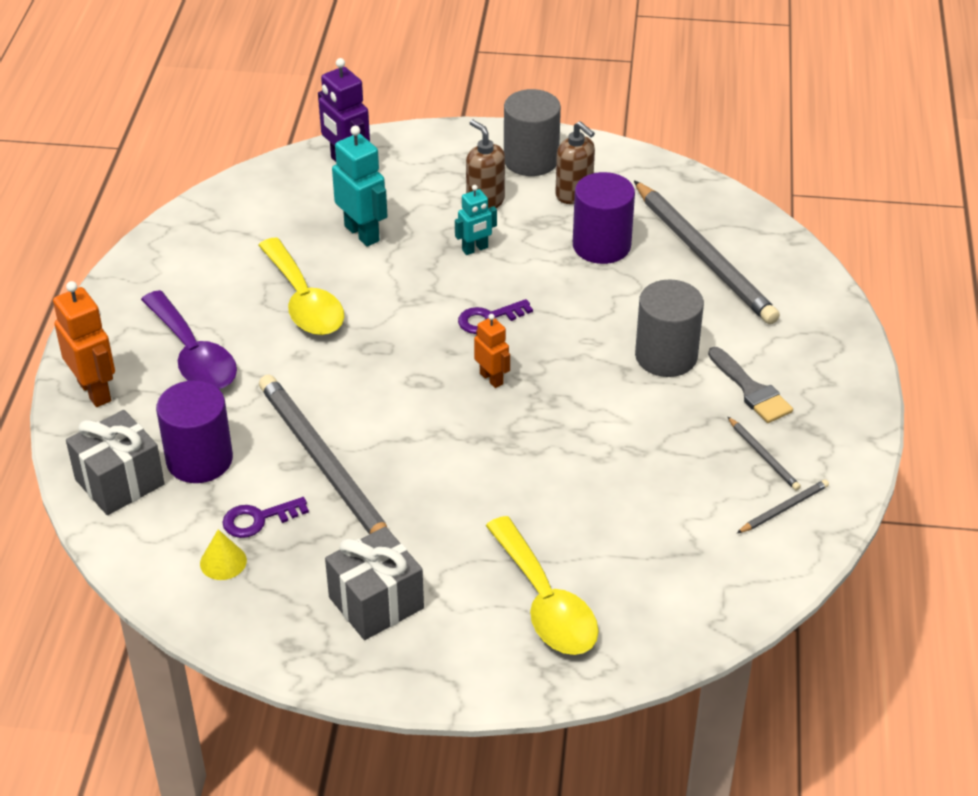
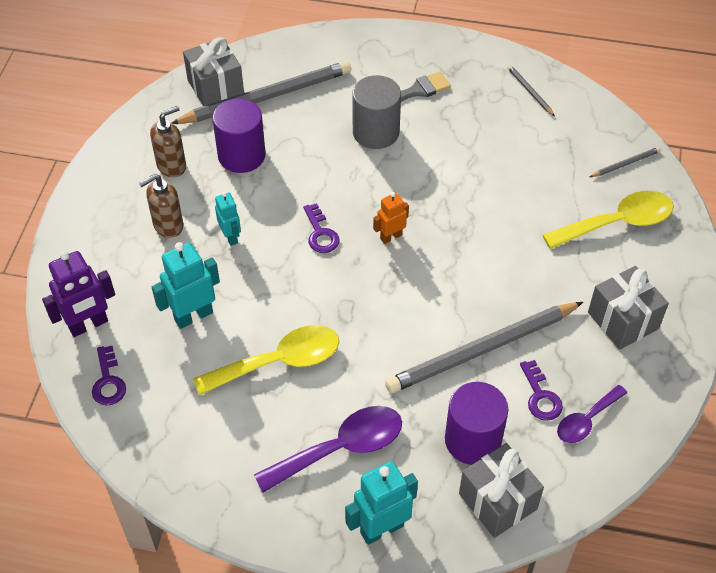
camera: 85 degrees left, 10 degrees up
orange robot [53,281,115,407] -> turquoise robot [345,461,418,545]
yellow cone [200,529,247,580] -> purple spoon [557,385,627,443]
grey cylinder [504,89,561,176] -> none
grey pencil [727,416,801,491] -> grey pencil moved to [590,147,661,177]
none -> purple key [92,346,126,405]
none -> grey gift [183,37,244,106]

